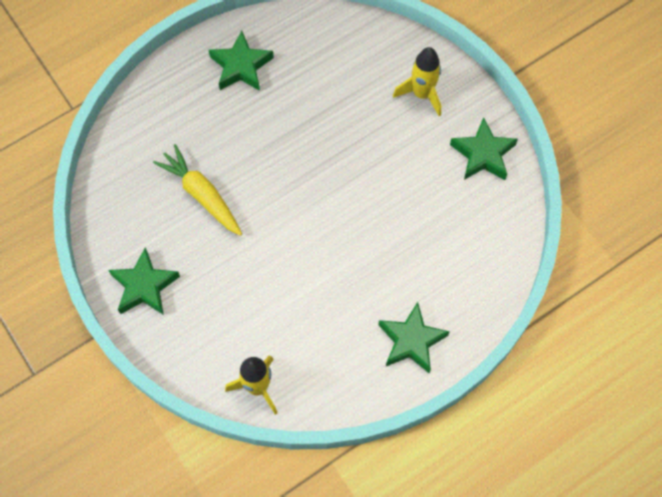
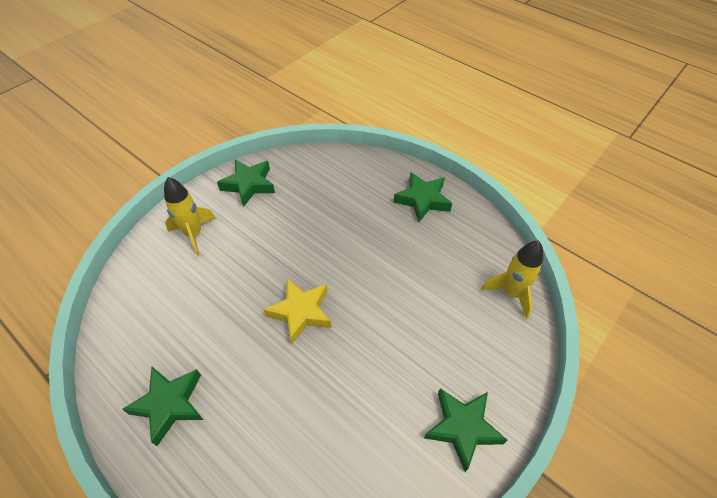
camera: 105 degrees left, 15 degrees down
yellow carrot [153,144,242,236] -> none
none -> yellow star [264,278,332,344]

